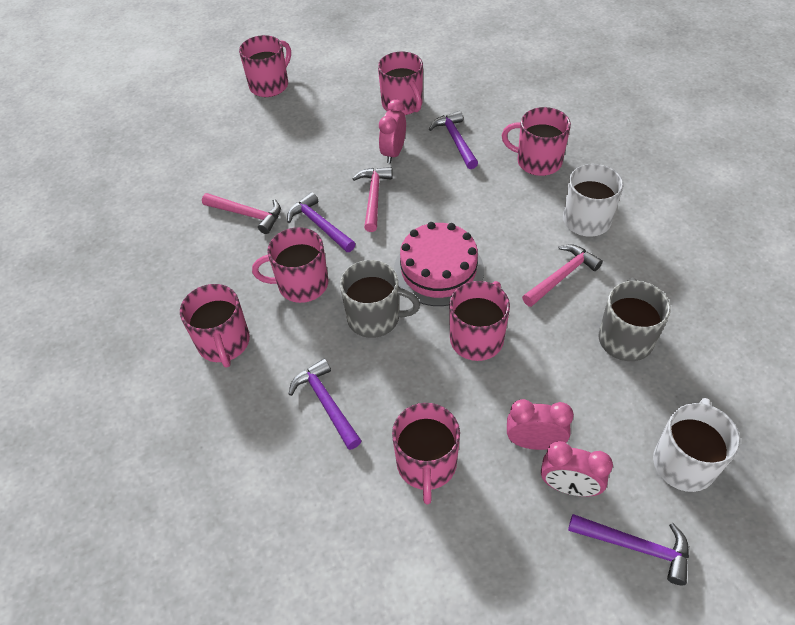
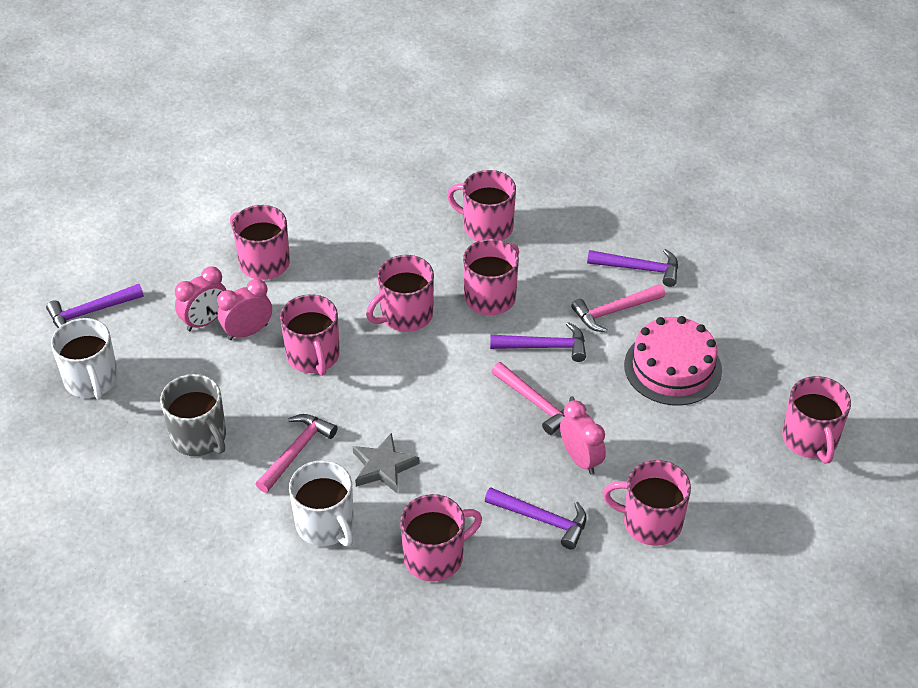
camera: 130 degrees right, 5 degrees down
purple hammer [289,359,362,450] -> purple hammer moved to [587,249,678,287]
grey mug [340,260,420,338] -> pink mug [366,255,434,332]
pink cake [394,222,484,306] -> pink cake moved to [624,316,722,406]
pink hammer [522,244,603,307] -> pink hammer turned 150 degrees counterclockwise [256,414,337,493]
pink clock [541,441,613,497] -> pink clock moved to [217,279,272,340]
none -> grey star [353,433,419,494]

